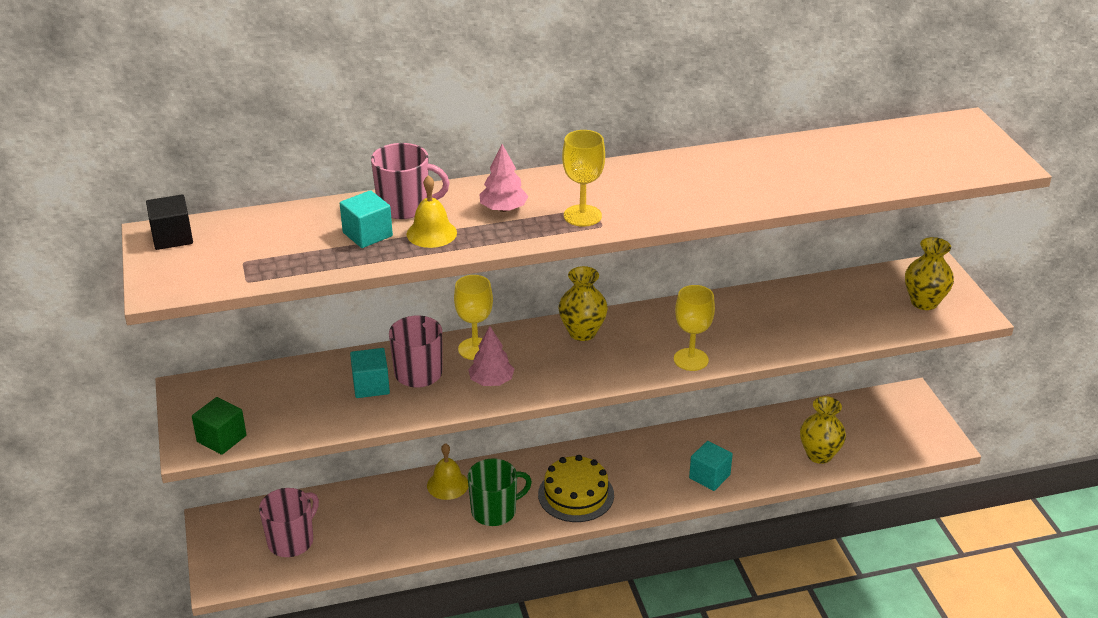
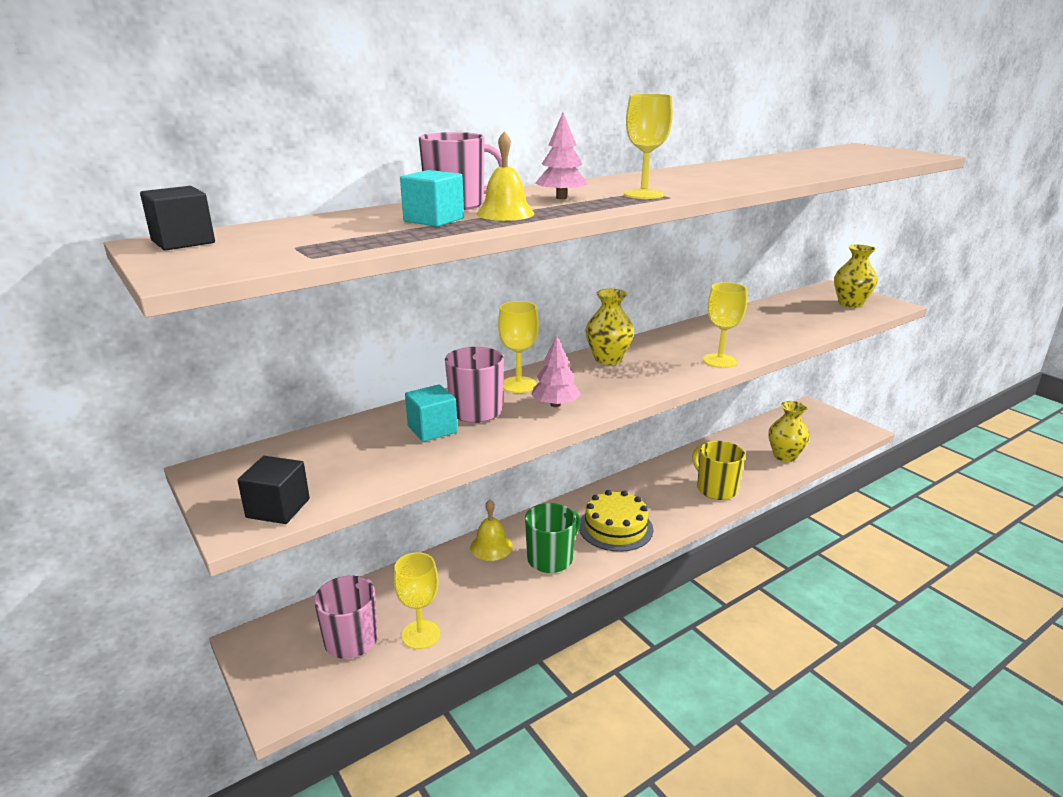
camera: 20 degrees left, 10 degrees down
green cube [192,397,247,455] -> black cube [237,456,310,524]
turquoise cube [689,441,733,491] -> yellow mug [692,441,745,500]
none -> yellow goblet [394,552,441,649]

